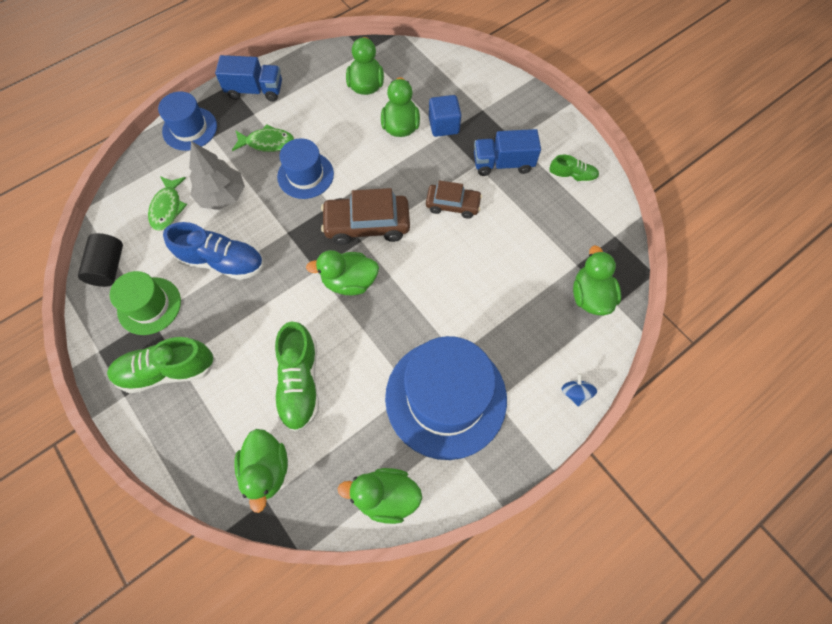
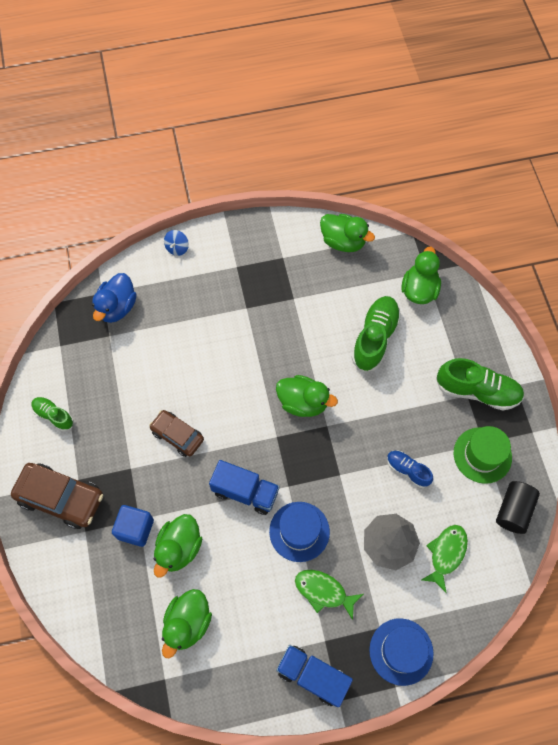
camera: 155 degrees left, 0 degrees up
blue shoe [163,222,264,280] -> blue shoe [387,450,433,488], size x0.57
brown car [321,188,410,245] -> brown car moved to [11,463,103,529]
blue hat [385,336,507,460] -> none
blue truck [474,129,541,176] -> blue truck moved to [209,460,279,515]
green duck [573,245,621,316] -> blue duck [92,273,137,323]

